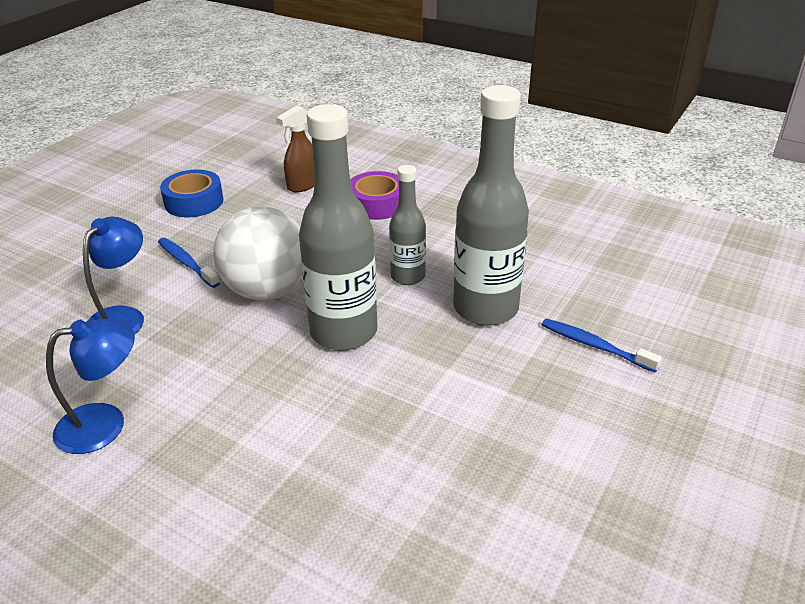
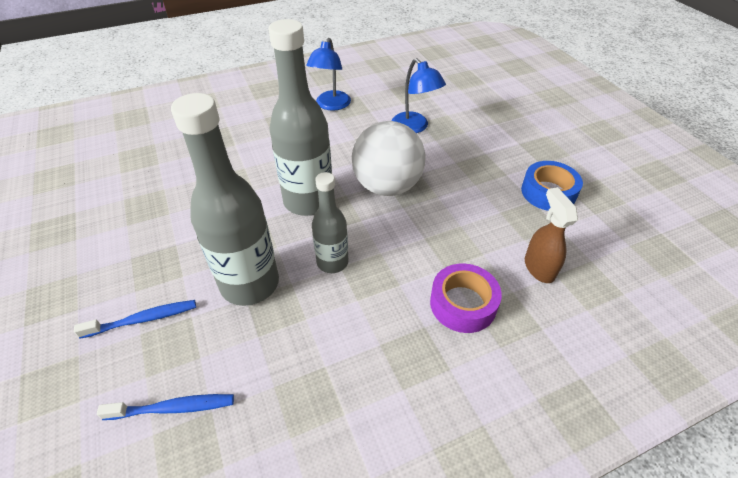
camera: 125 degrees right, 10 degrees up
blue toothbrush [158,238,220,288] -> blue toothbrush moved to [97,394,234,420]

